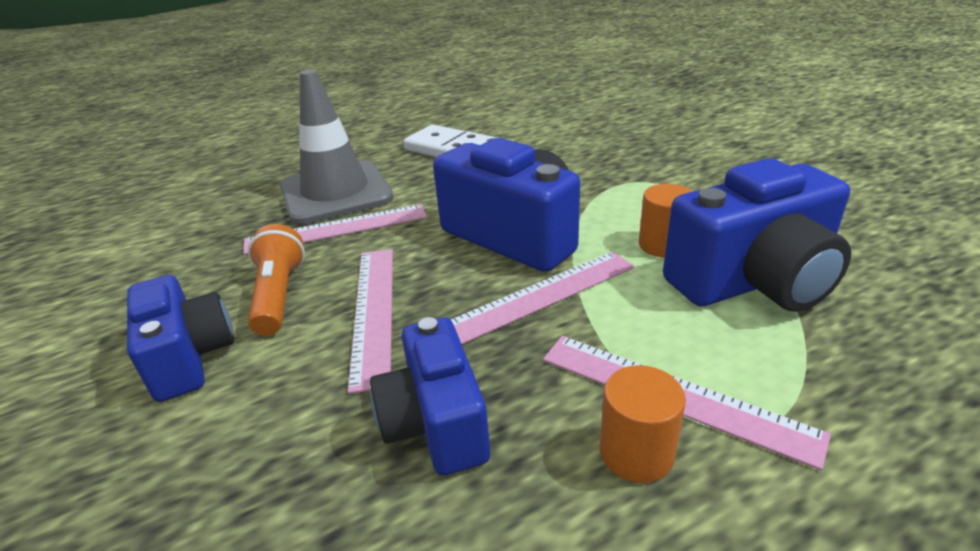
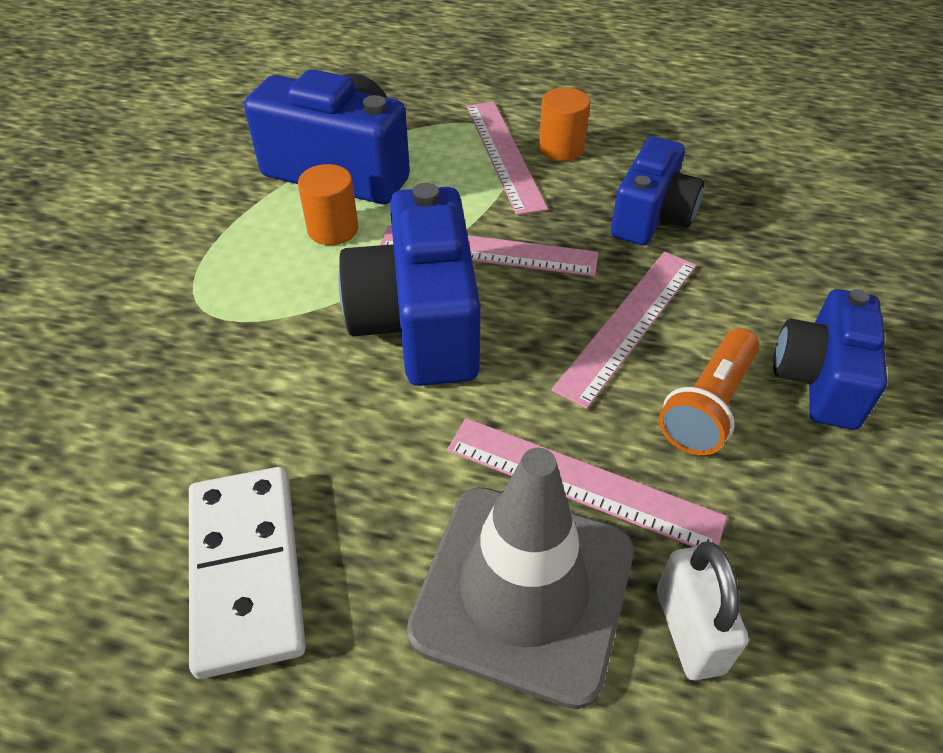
camera: 140 degrees left, 15 degrees up
none -> white padlock [657,541,749,680]

